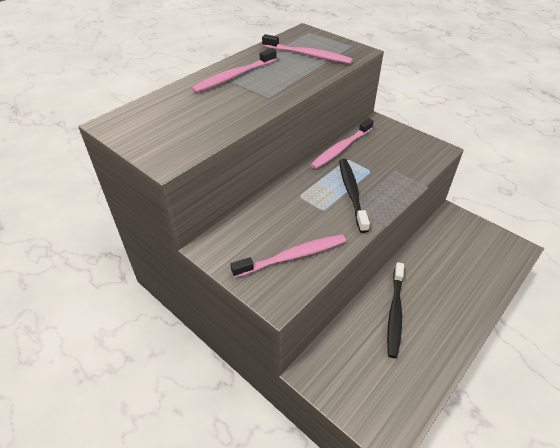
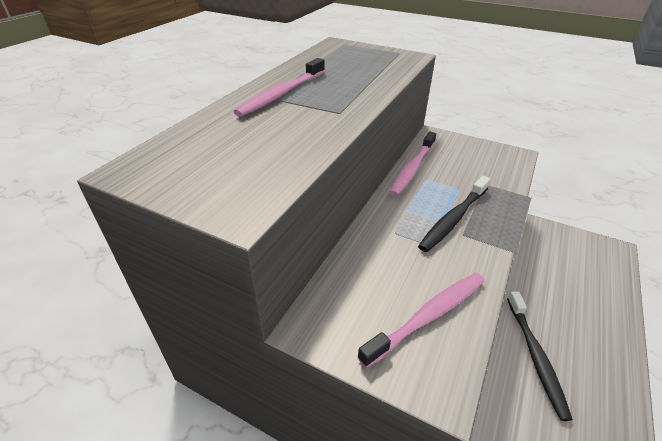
camera: 15 degrees left, 5 degrees down
pink toothbrush [262,34,353,64] -> none
black toothbrush [339,159,370,233] -> black toothbrush turned 120 degrees counterclockwise [418,176,490,252]

